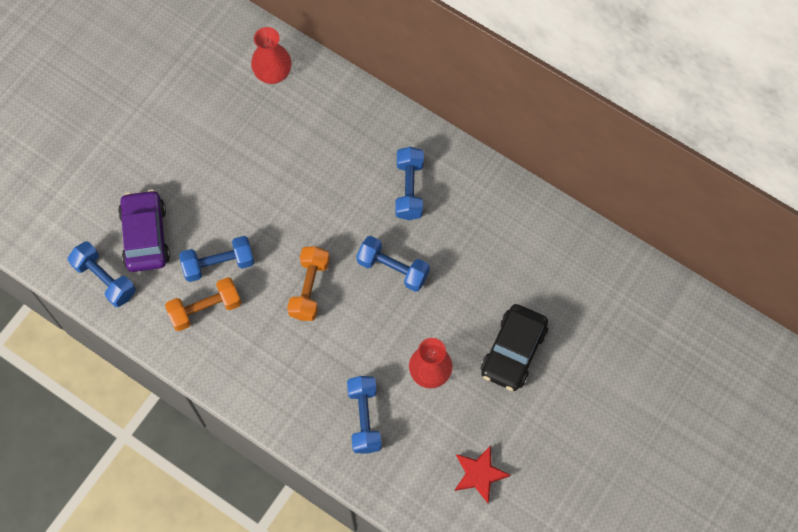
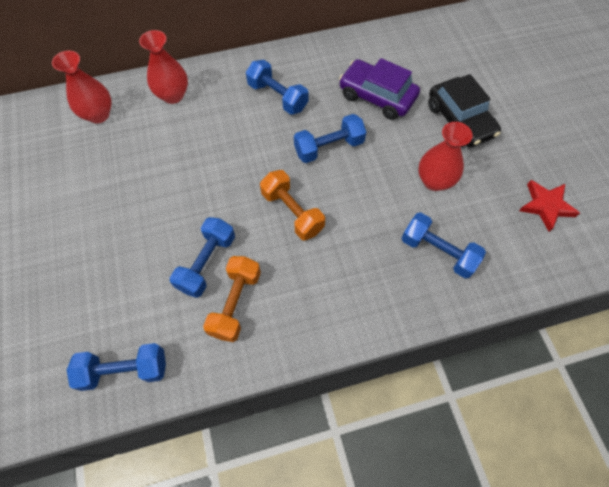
camera: 50 degrees left, 5 degrees down
purple car [118,189,170,272] -> purple car moved to [339,58,420,120]
none -> red vase [139,30,188,104]

